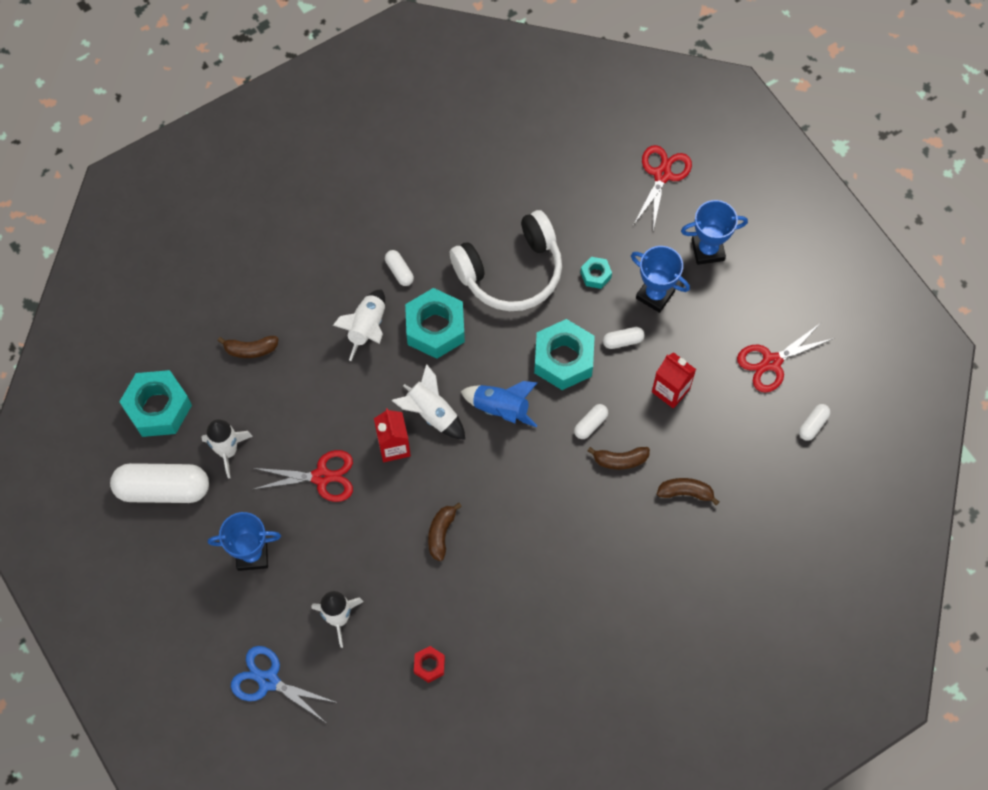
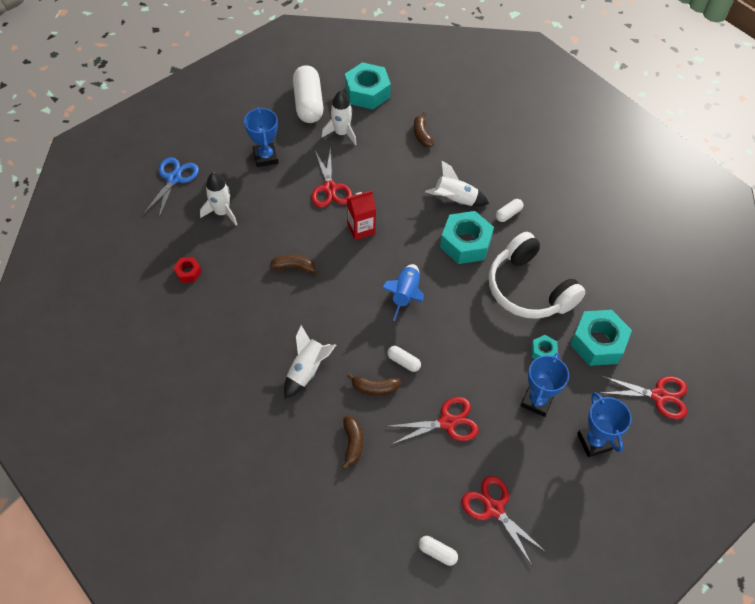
camera: 80 degrees right, 10 degrees down
white rocket [391,364,465,440] -> white rocket moved to [284,325,336,399]
turquoise nut [534,319,595,390] -> turquoise nut moved to [570,310,632,366]
brown banana [588,447,650,470] -> brown banana turned 75 degrees counterclockwise [347,373,401,396]
white capsule [603,327,645,349] -> none
red carton [652,352,696,408] -> red scissors [386,397,479,445]

